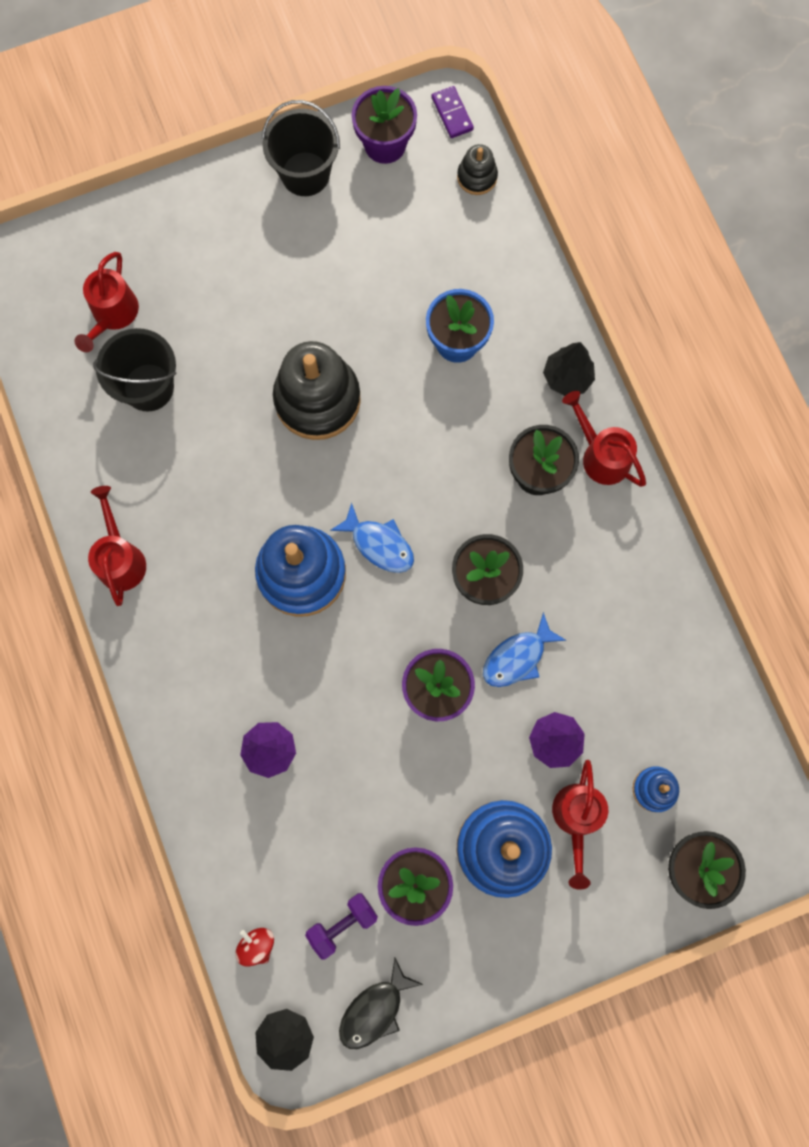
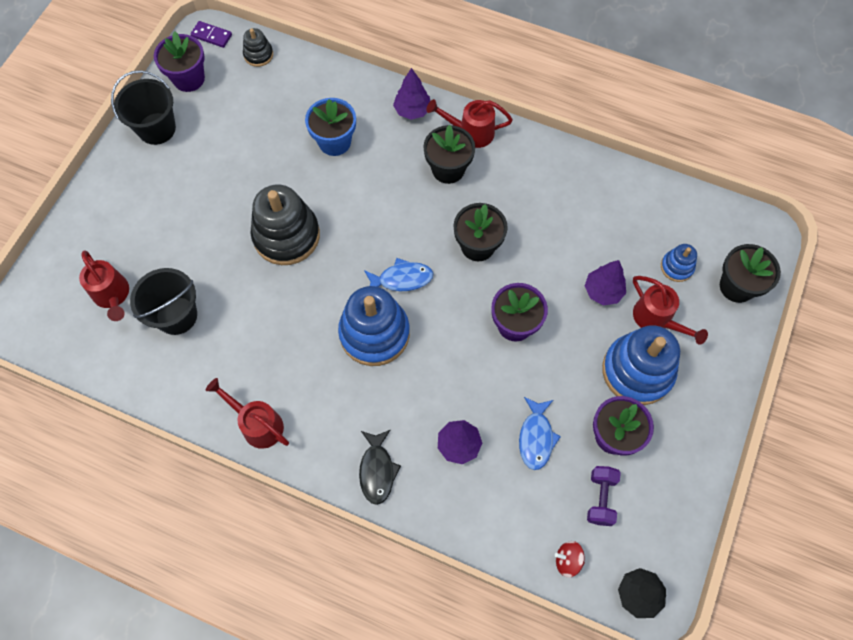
camera: 45 degrees left, 10 degrees down
black fish [339,958,423,1049] -> black fish moved to [359,430,401,505]
blue fish [483,612,567,687] -> blue fish moved to [519,397,561,470]
black tree [543,342,595,396] -> purple tree [393,68,430,120]

